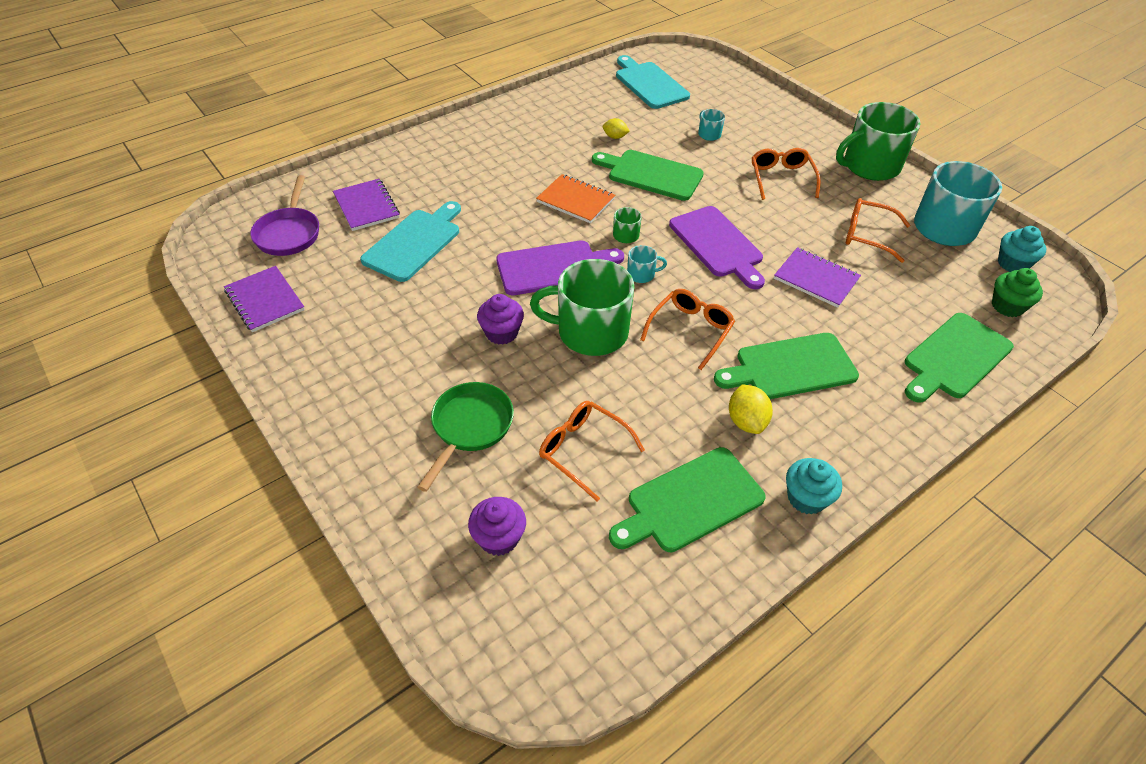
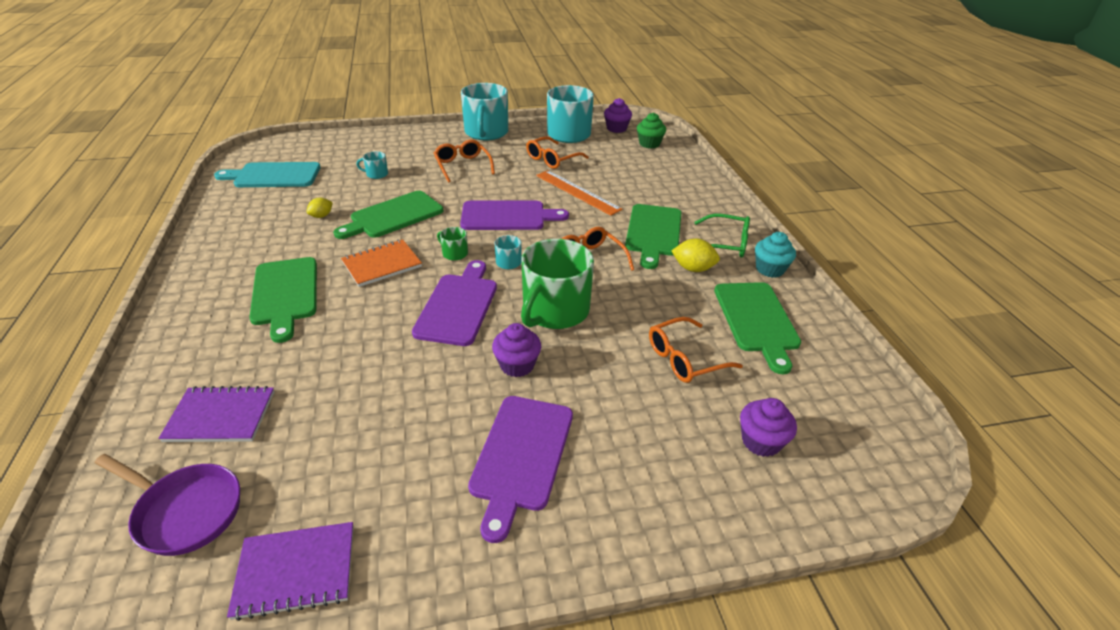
camera: 65 degrees left, 10 degrees down
turquoise cutting board [360,201,461,282] -> none
green pan [417,382,514,492] -> none
orange glasses [752,148,821,200] -> orange glasses turned 45 degrees clockwise [434,140,495,183]
purple notebook [774,247,861,308] -> orange ruler [536,170,623,216]
green mug [836,102,920,181] -> turquoise mug [461,83,508,140]
green cutting board [905,313,1014,403] -> green cutting board moved to [249,257,317,343]
turquoise cupcake [998,226,1046,272] -> purple cupcake [604,98,632,133]
none -> purple cutting board [468,396,573,543]
none -> green glasses [694,213,750,258]

